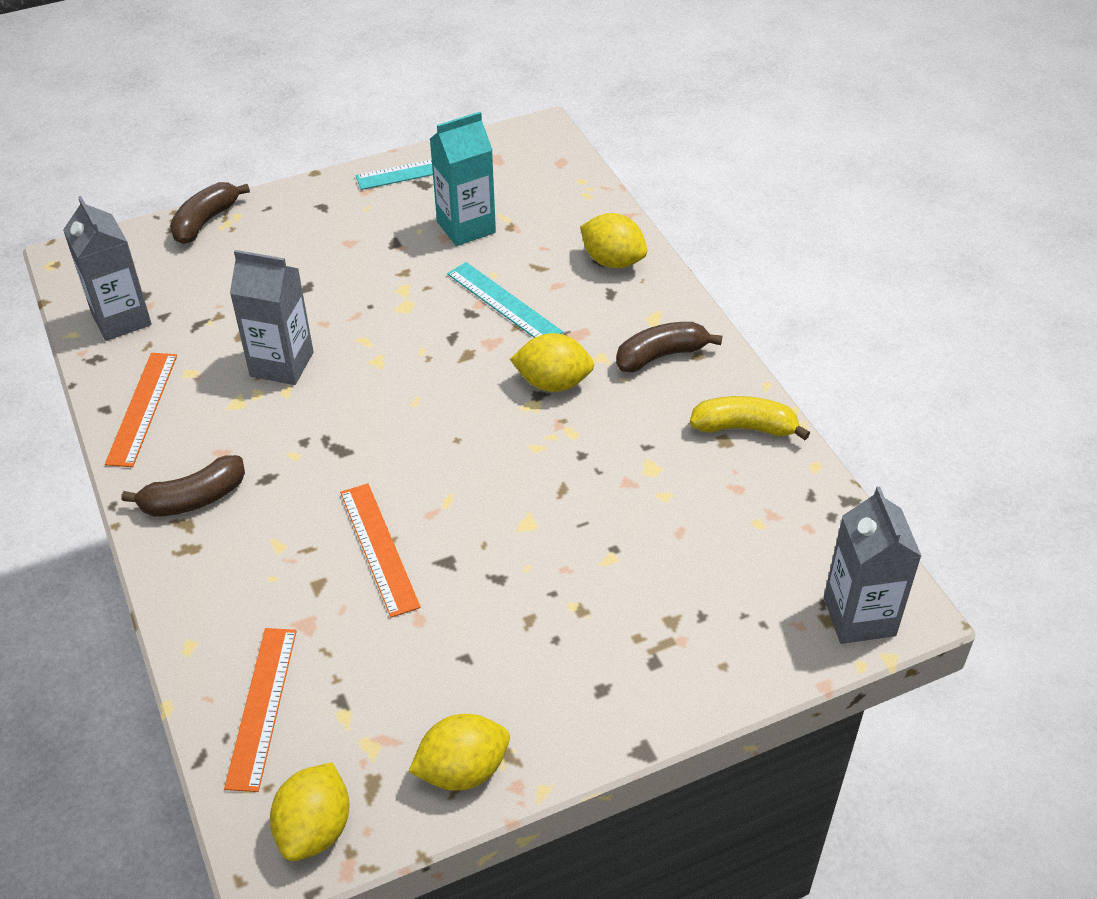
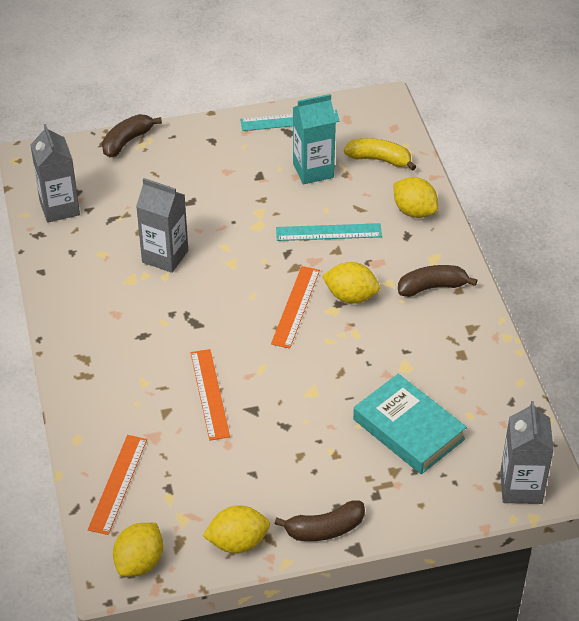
camera: 10 degrees right, 0 degrees up
orange ruler [105,353,177,467] -> orange ruler moved to [271,266,320,349]
brown banana [122,455,245,517] -> brown banana moved to [275,500,365,541]
turquoise ruler [447,262,563,338] -> turquoise ruler turned 60 degrees counterclockwise [276,223,382,241]
yellow banana [690,396,810,440] -> yellow banana moved to [344,138,417,171]
none -> turquoise book [353,374,467,474]

